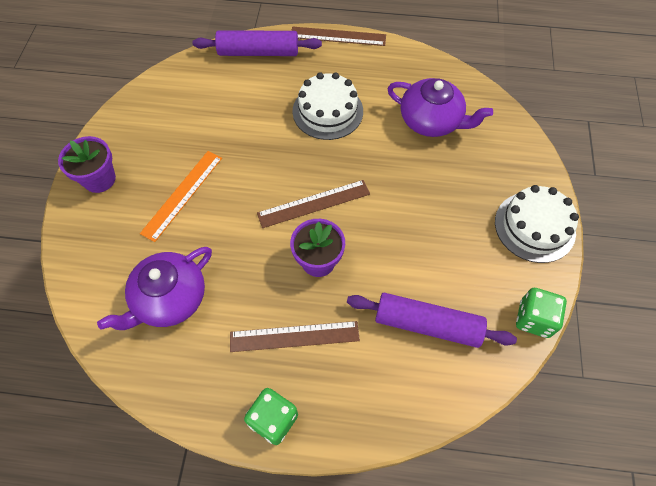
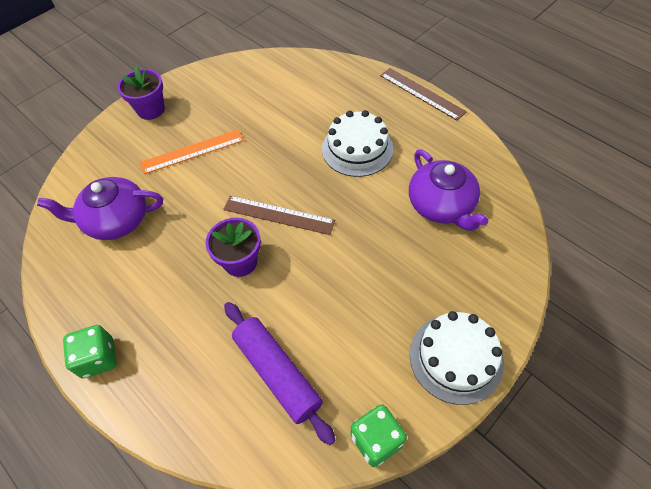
camera: 40 degrees right, 5 degrees down
purple rolling pin [192,30,322,56] -> none
brown ruler [230,321,360,352] -> none

